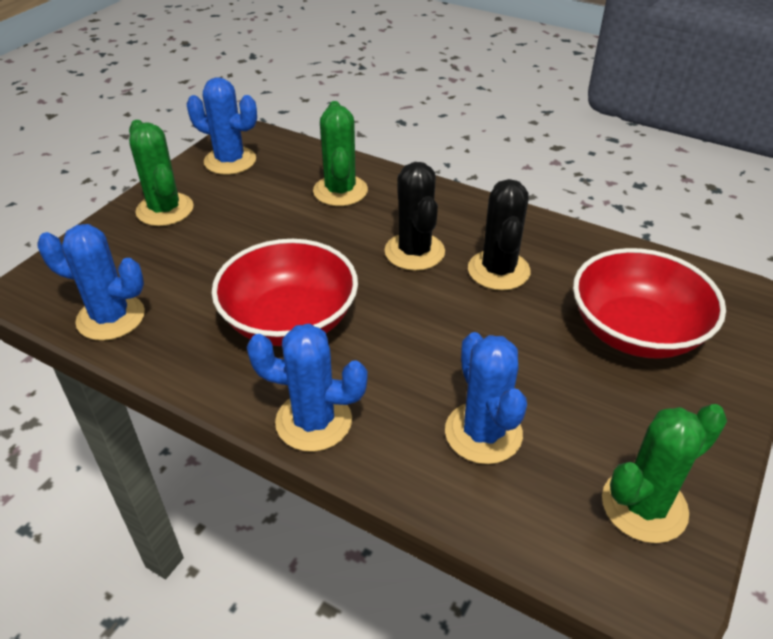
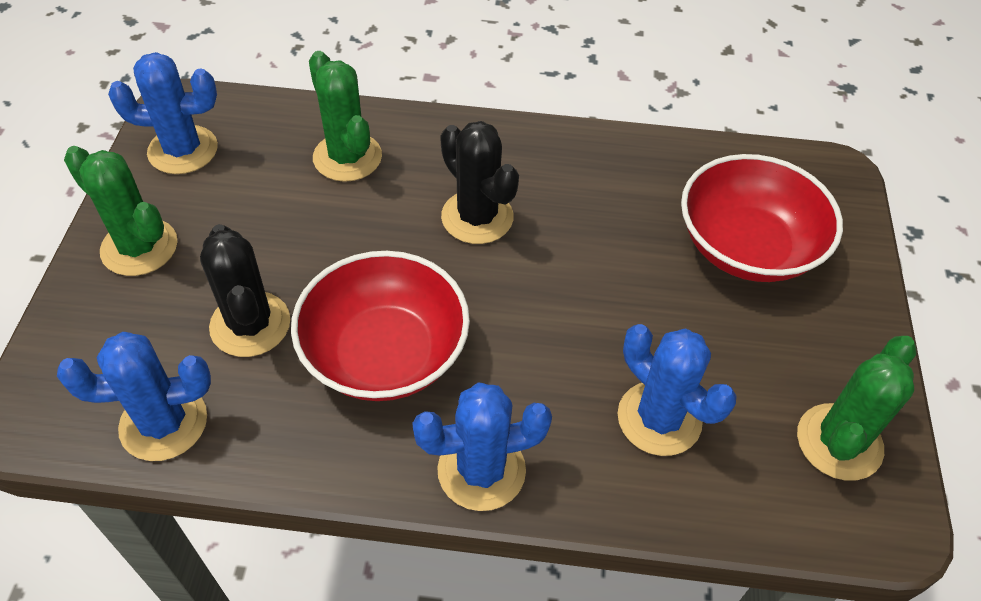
camera: 25 degrees left, 10 degrees up
black cactus [468,179,530,290] -> black cactus moved to [200,224,290,357]

